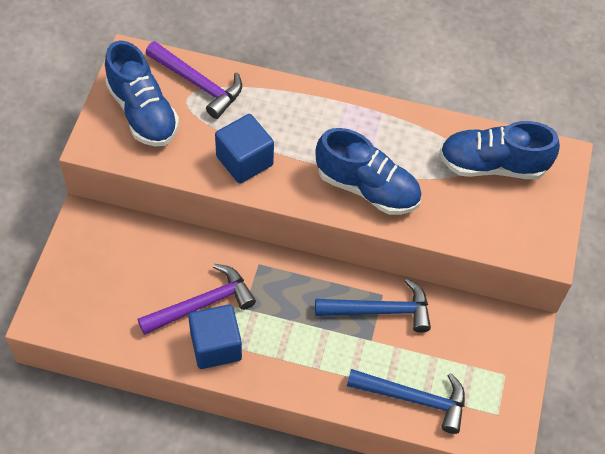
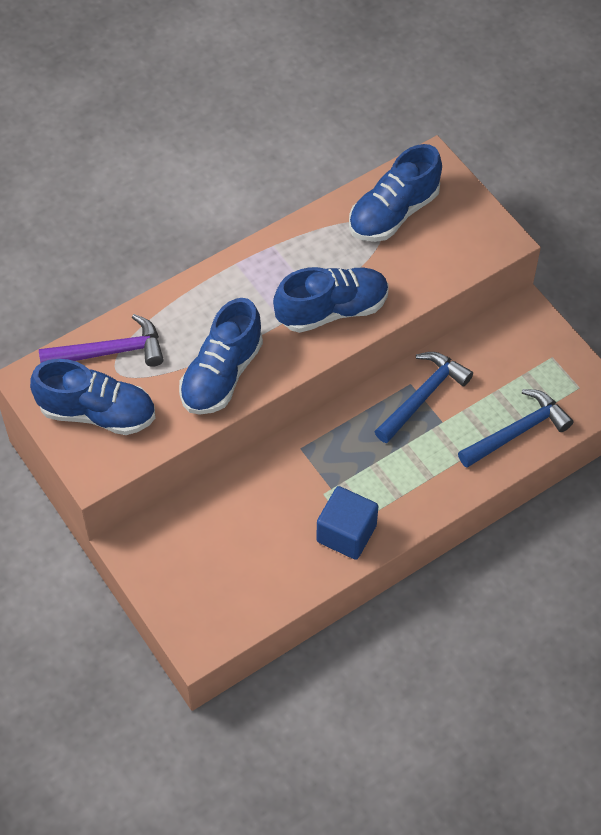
camera: 45 degrees left, 0 degrees up
purple hammer [138,264,256,335] -> none
blue cube [215,114,274,184] -> blue shoe [179,298,263,414]

